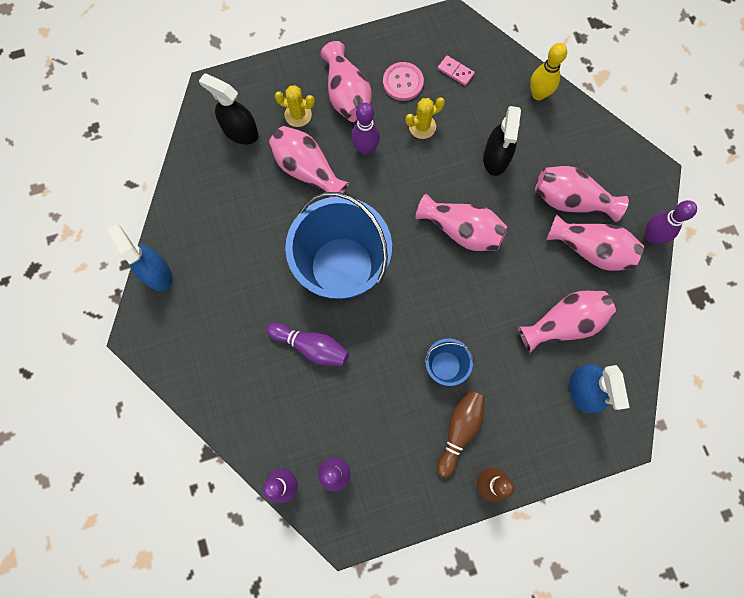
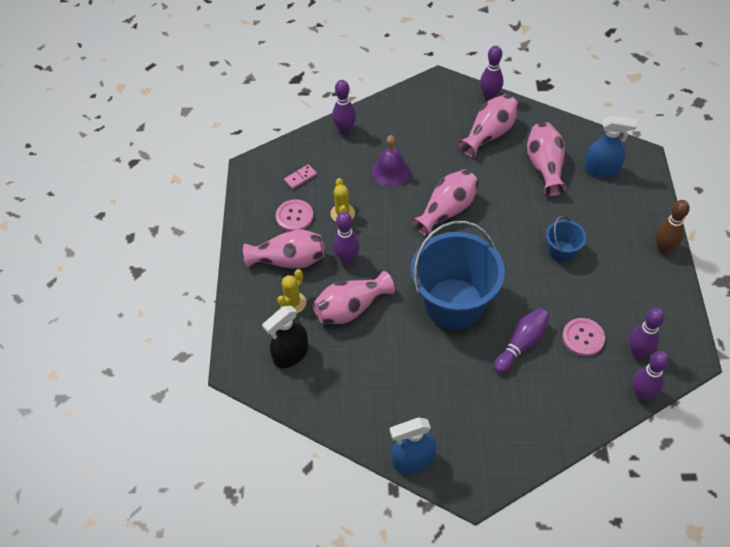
camera: 70 degrees left, 20 degrees down
brown bowling pin [437,390,485,478] -> none
black spray bottle [483,106,521,176] -> purple bell [372,135,411,187]
yellow bowling pin [530,43,567,101] -> purple bowling pin [332,80,356,135]
pink vase [535,166,629,222] -> none
none -> pink button [562,318,605,356]

